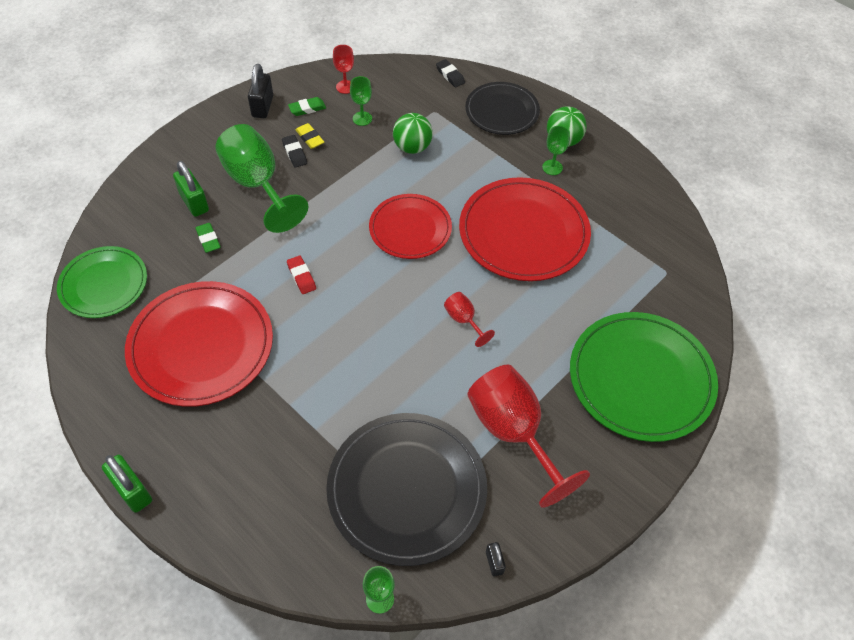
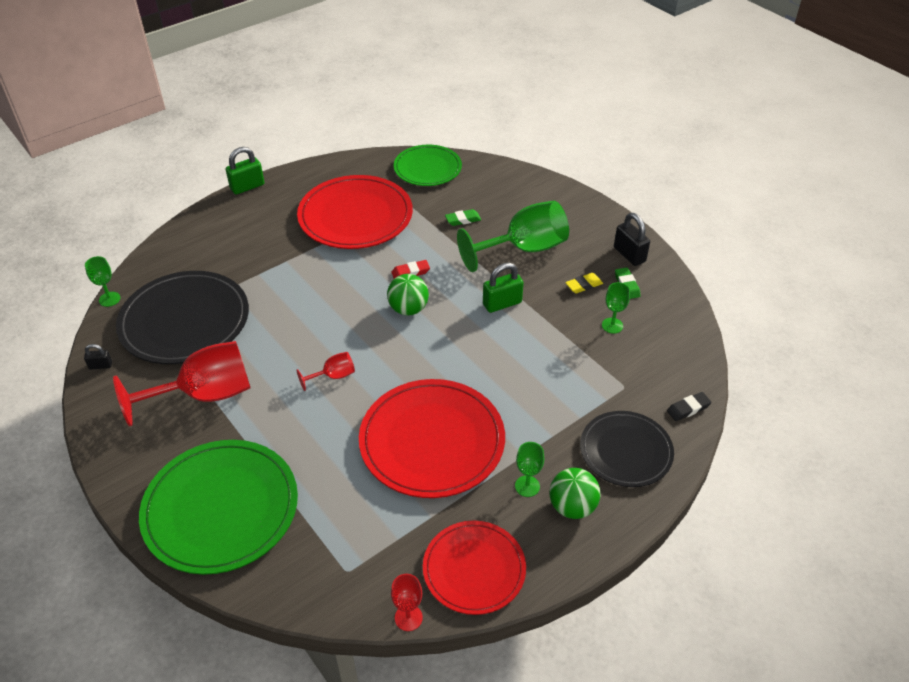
camera: 100 degrees right, 10 degrees down
green padlock [173,161,209,217] -> green padlock moved to [483,263,524,313]
black padlock [248,64,273,118] -> black padlock turned 45 degrees clockwise [614,213,650,266]
black eraser [282,135,307,168] -> none
red goblet [333,45,354,94] -> red goblet moved to [391,574,423,631]
red plate [369,194,452,259] -> red plate moved to [423,521,526,615]
green ball [393,113,433,154] -> green ball moved to [387,274,429,316]

